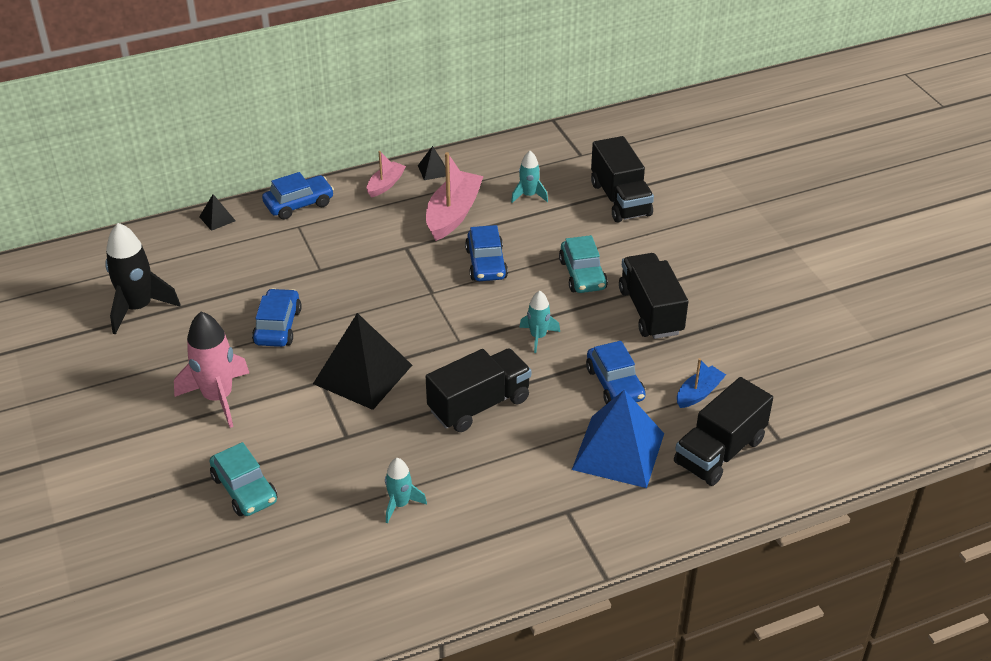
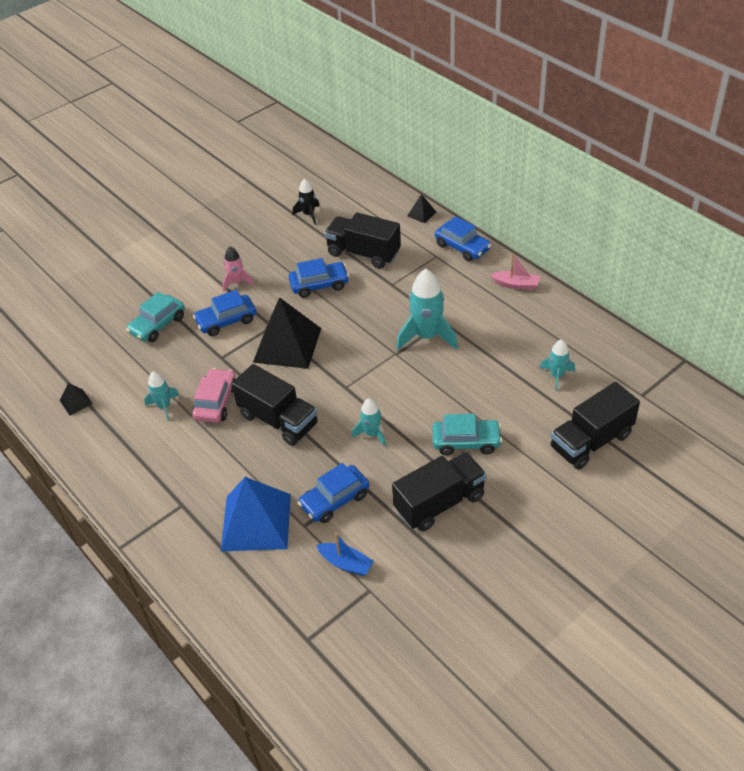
camera: 75 degrees right, 5 degrees up
black rocket [105,223,180,335] -> black rocket [293,179,320,224], size x0.56
pink rocket [174,312,249,428] -> pink rocket [222,247,254,292], size x0.56
black pyramid [418,146,446,180] -> black pyramid moved to [60,383,93,416]
pink boat [426,152,484,241] -> none
blue car [465,225,508,281] -> blue car moved to [193,290,256,336]
turquoise car [559,235,608,293] -> turquoise car turned 150 degrees counterclockwise [432,414,502,455]
black truck [674,377,773,486] -> black truck moved to [324,212,401,268]
none -> pink car [192,368,236,423]
none -> turquoise rocket [396,269,458,350]

